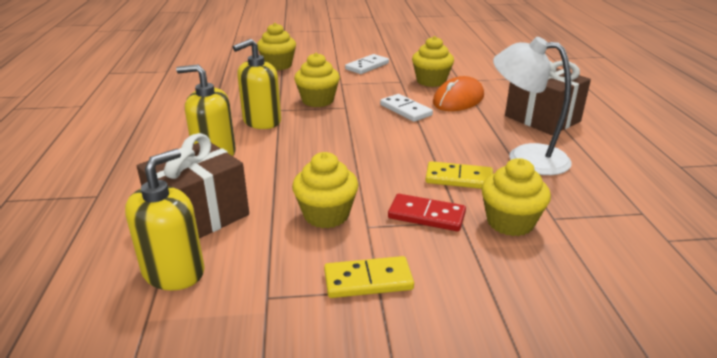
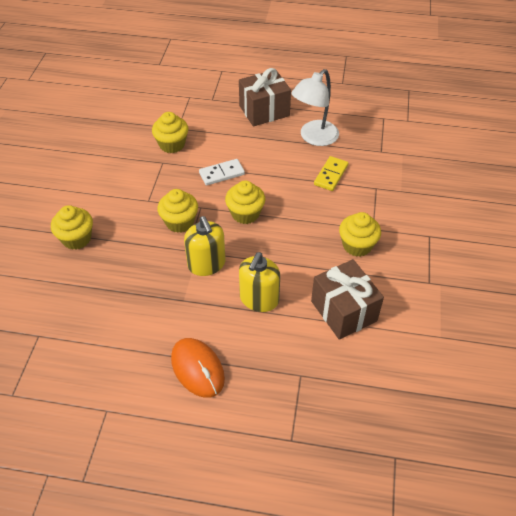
camera: 75 degrees left, 20 degrees up
yellow soap dispenser [125,149,205,291] -> none
yellow domino [324,256,414,298] -> none
white domino [345,54,389,74] -> none
red domino [388,194,466,231] -> none
orange mouse [433,76,484,111] -> orange mouse moved to [171,338,225,398]
yellow cupcake [481,158,551,236] -> yellow cupcake moved to [225,180,265,224]

